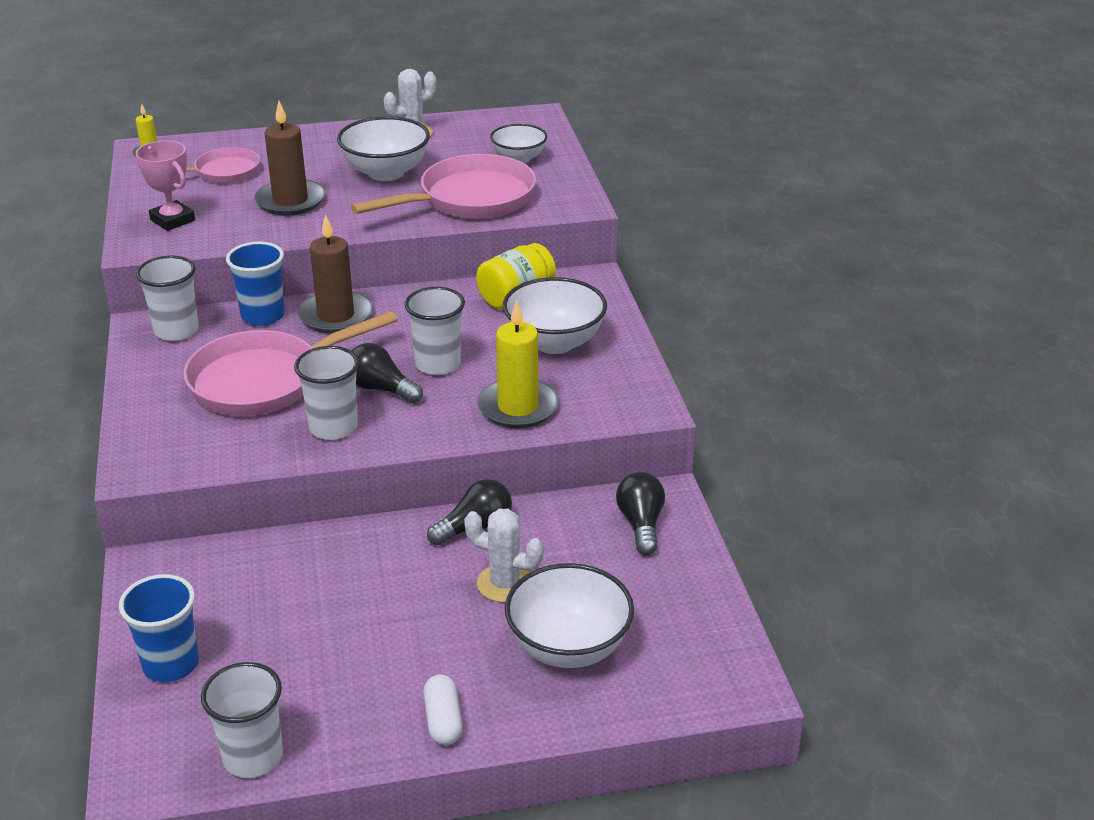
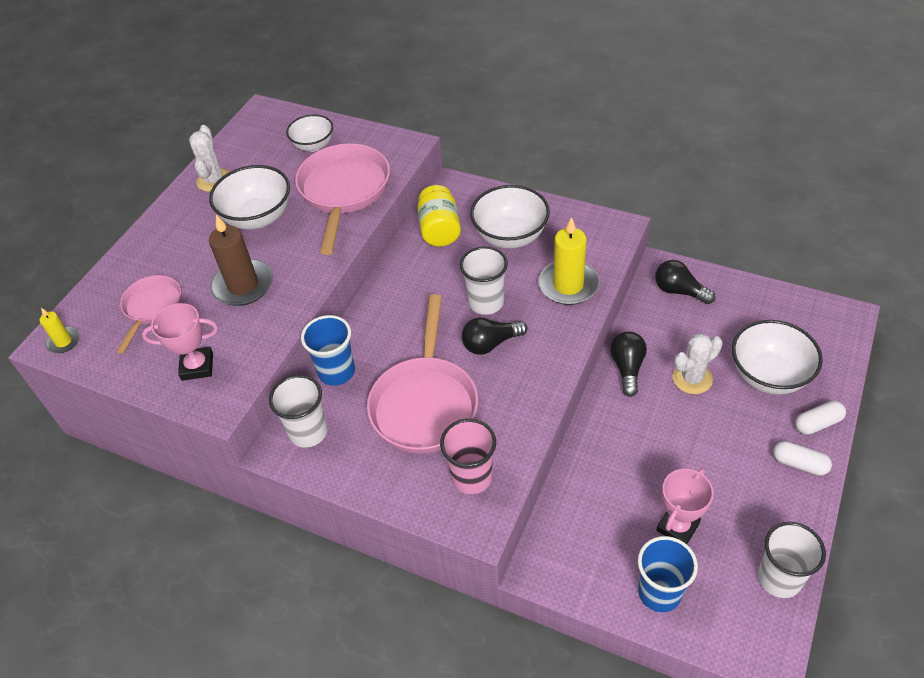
camera: 50 degrees left, 15 degrees up
white cup [294,346,359,440] -> none
brown candle [298,214,373,333] -> none
none -> pink cup [440,419,496,494]
none -> pink trophy [656,468,714,544]
none -> white capsule [795,401,846,435]

